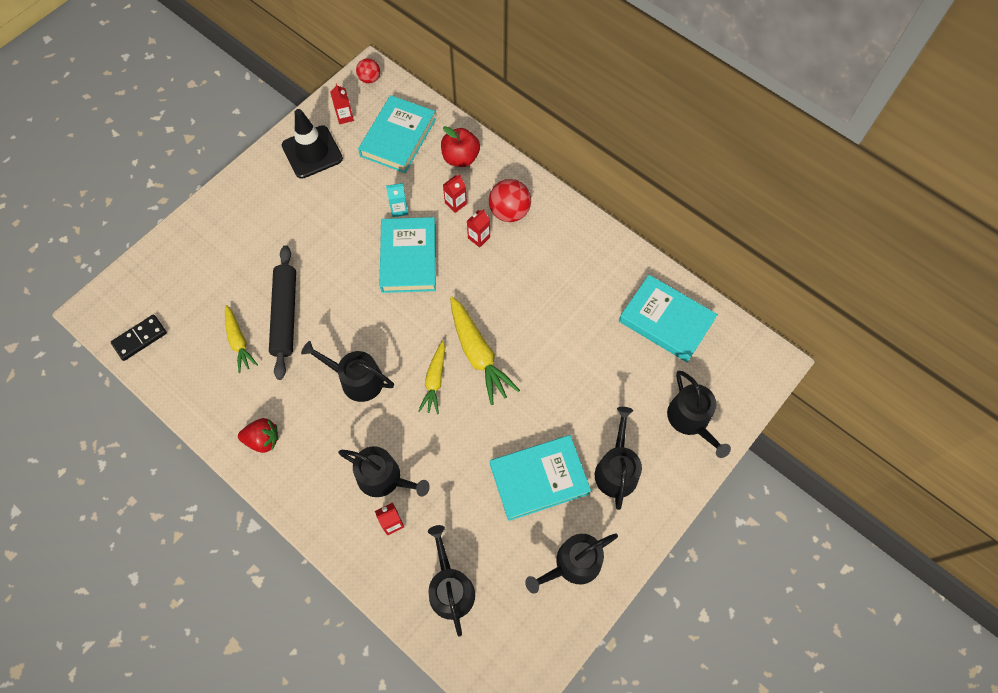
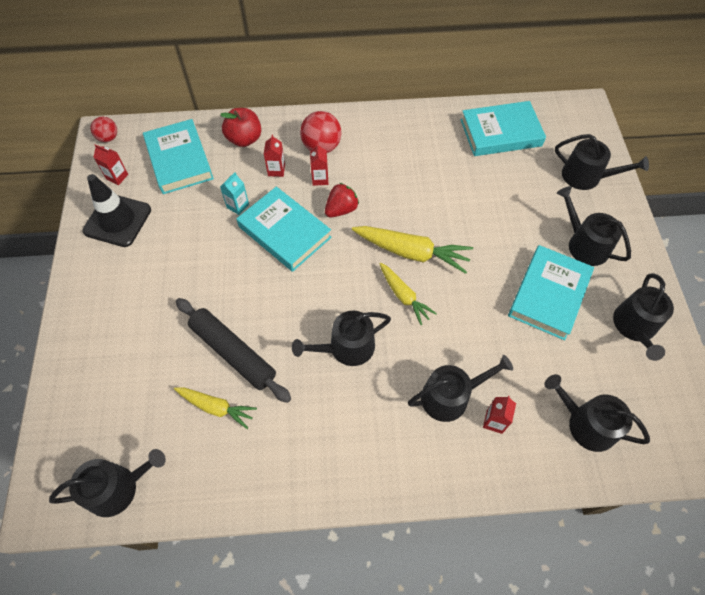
camera: 45 degrees left, 5 degrees down
black domino [111,315,167,361] -> black watering can [49,449,166,517]
red strawberry [238,418,278,453] -> red strawberry moved to [325,183,359,217]

